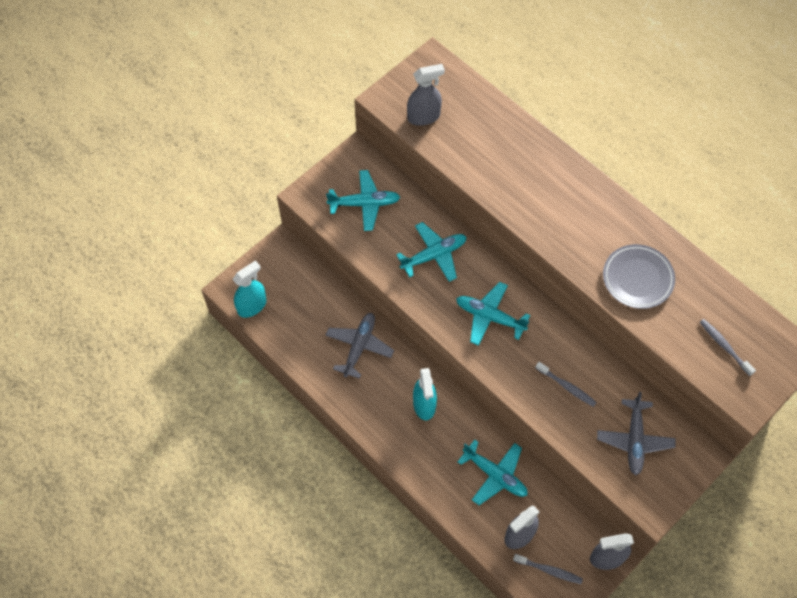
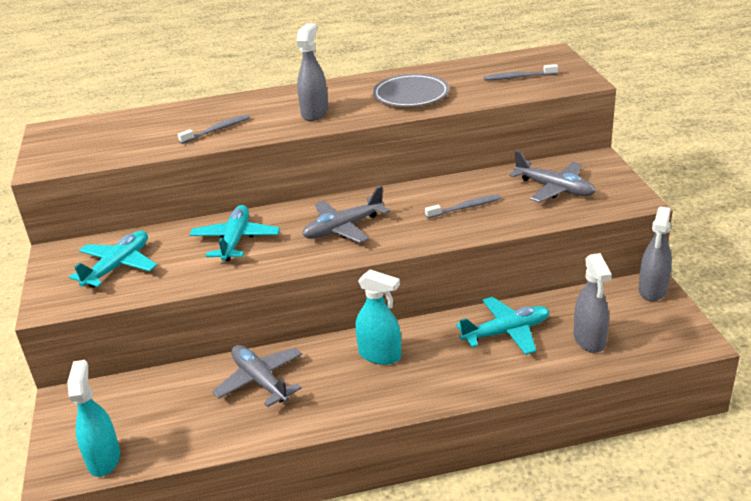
camera: 55 degrees left, 30 degrees down
grey spray bottle [407,64,445,126] -> grey spray bottle moved to [297,23,328,121]
turquoise plane [456,282,530,346] -> grey plane [302,186,390,243]
grey toothbrush [513,554,583,584] -> grey toothbrush moved to [178,114,250,144]

